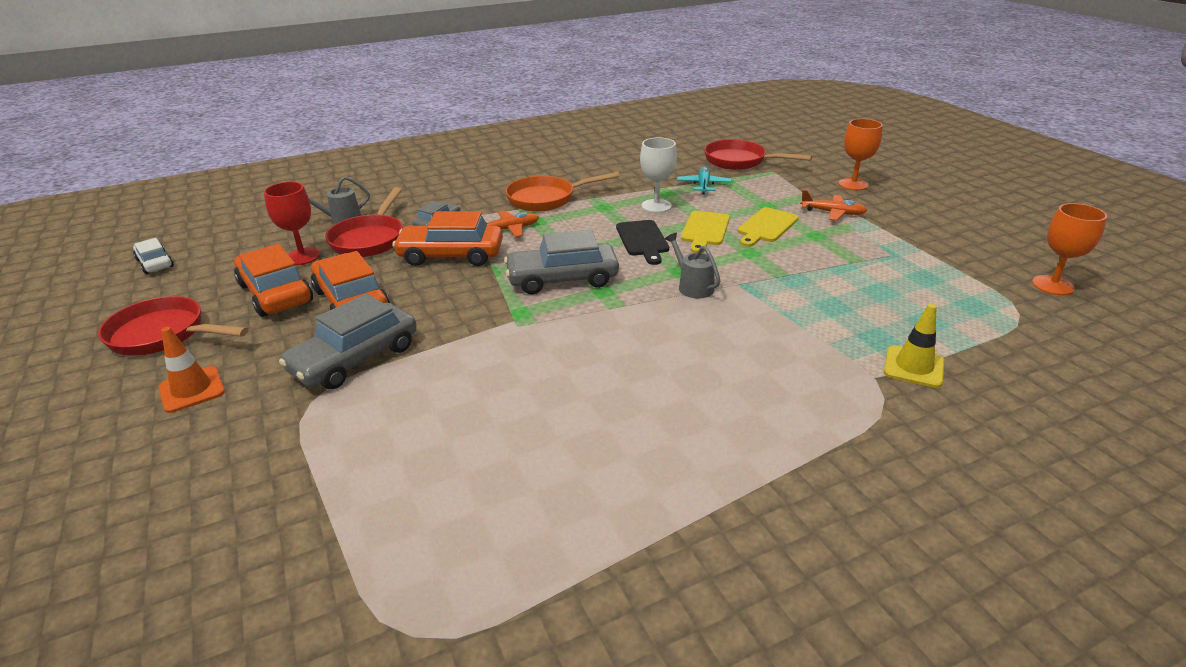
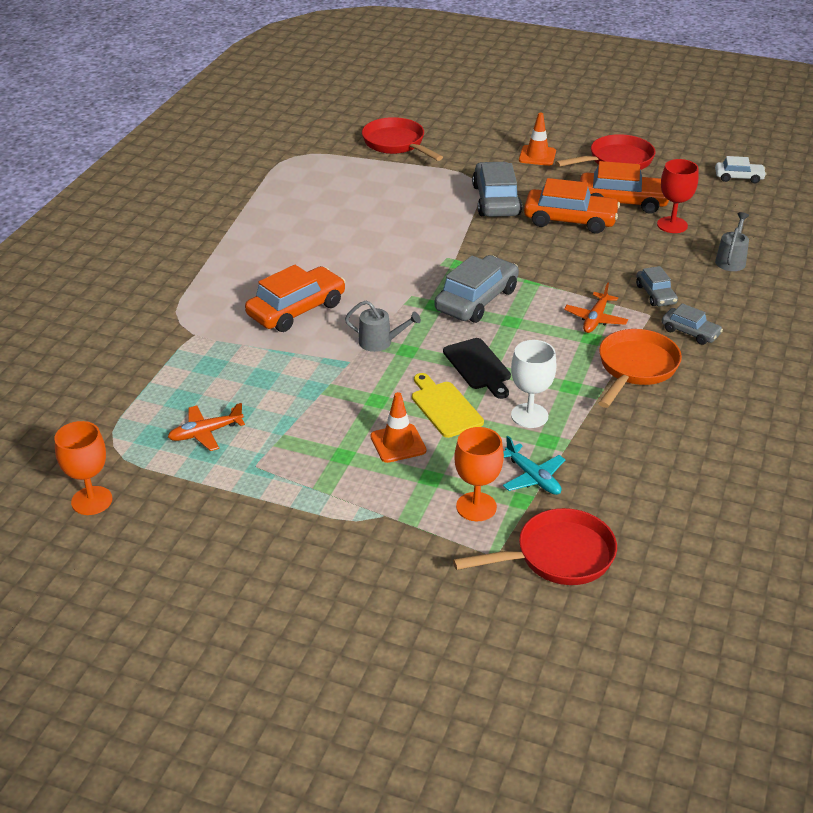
camera: 135 degrees right, 5 degrees up
red pan [325,187,403,257] -> red pan moved to [362,117,443,161]
orange car [392,211,503,266] -> orange car moved to [245,265,346,332]
black cutting board [616,220,669,265] -> black cutting board turned 150 degrees counterclockwise [443,338,511,399]
yellow cutting board [738,207,799,247] -> orange traffic cone [371,392,426,463]
orange plane [800,190,867,221] -> orange plane moved to [168,403,245,451]
orange goblet [839,119,883,191] -> orange goblet moved to [454,427,504,521]
yellow traffic cone [884,304,944,388] -> none
none -> grey car [662,303,723,345]

